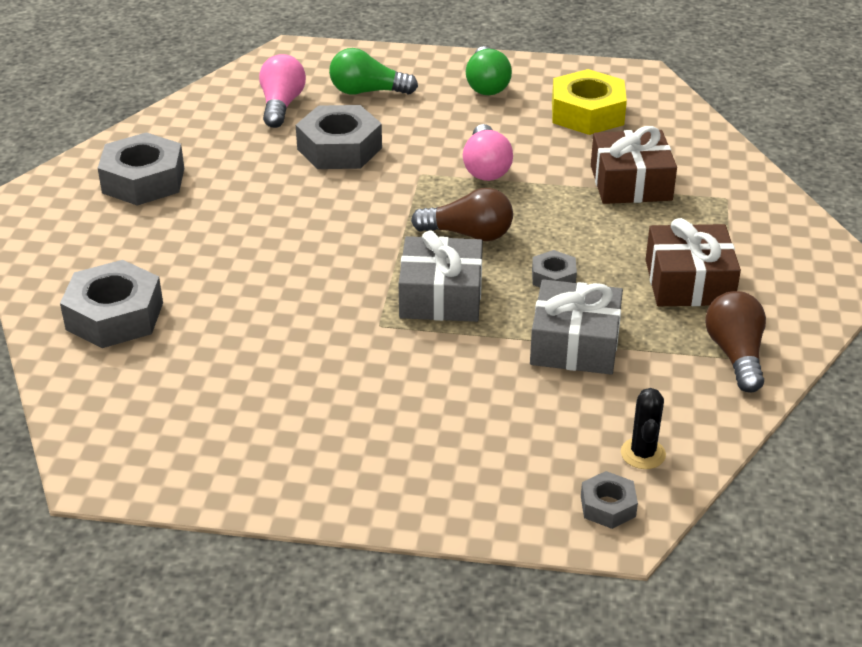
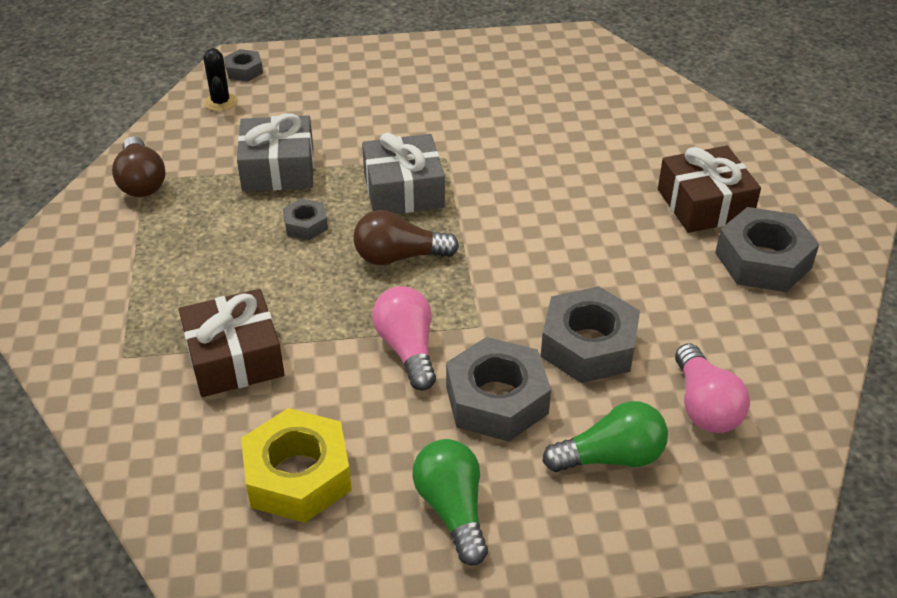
camera: 165 degrees right, 5 degrees up
grey nut [60,260,163,348] -> grey nut moved to [446,337,551,442]
brown gift [646,218,741,306] -> brown gift moved to [658,146,761,233]

